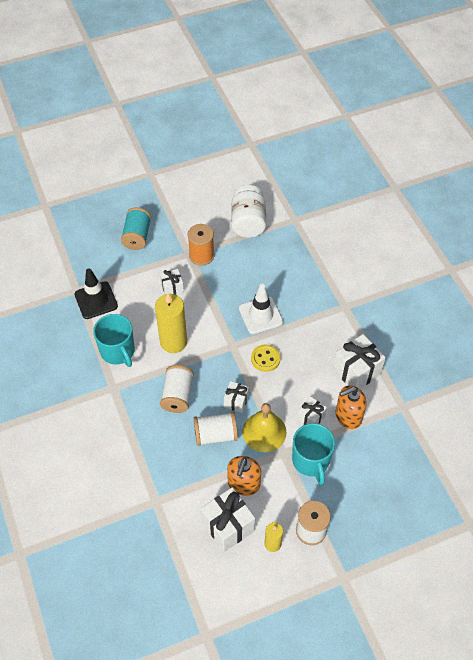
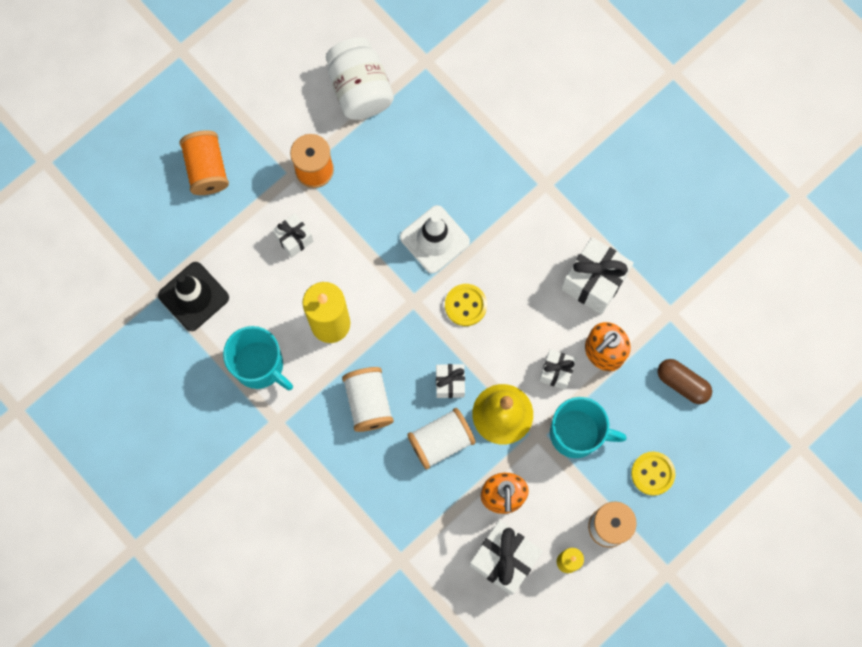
camera: 20 degrees left, 20 degrees up
turquoise spool [121,207,151,250] -> orange spool [179,130,229,195]
turquoise mug [292,423,335,485] -> turquoise mug turned 45 degrees counterclockwise [550,397,627,458]
none -> yellow button [631,451,676,496]
none -> brown capsule [657,359,712,404]

